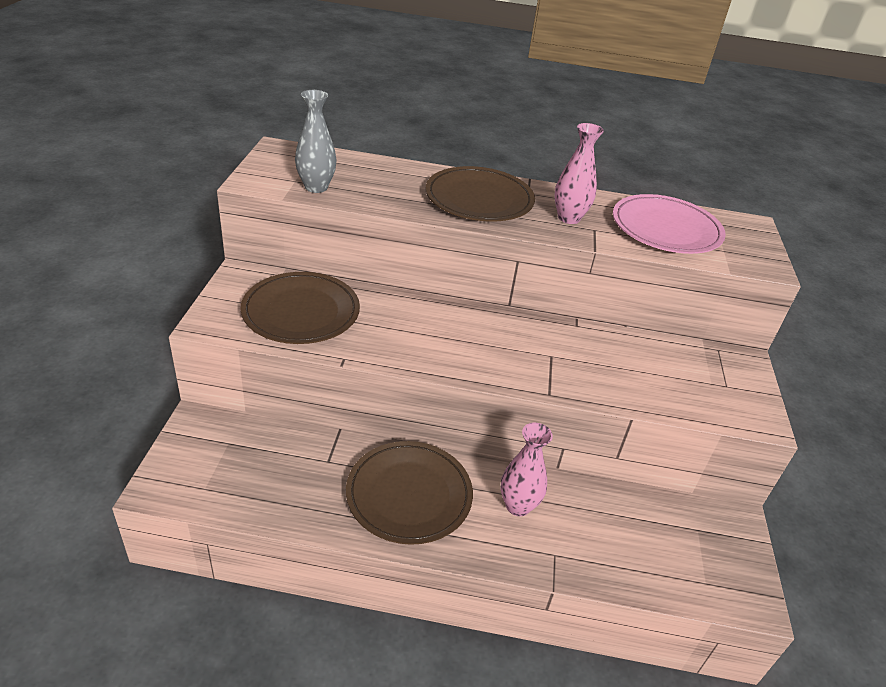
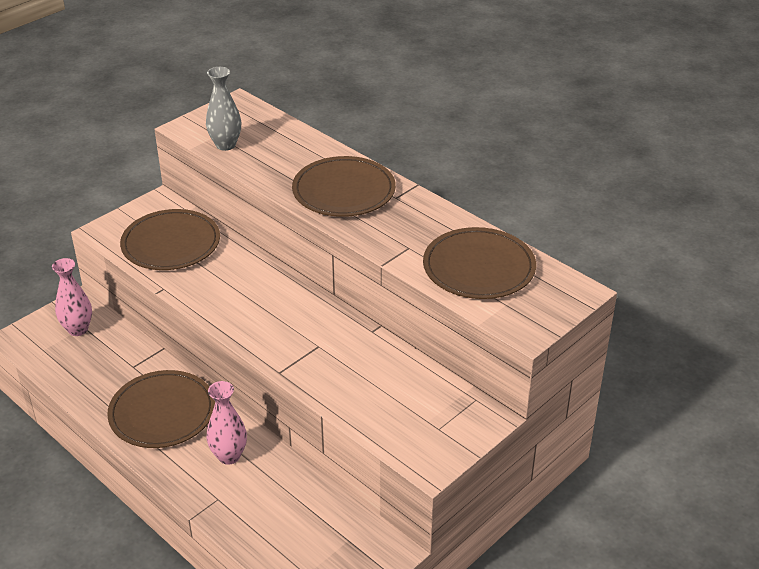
camera: 40 degrees right, 0 degrees up
pink vase [554,123,604,224] -> pink vase moved to [52,258,92,336]
pink plate [613,194,726,254] -> brown plate [423,227,536,299]

